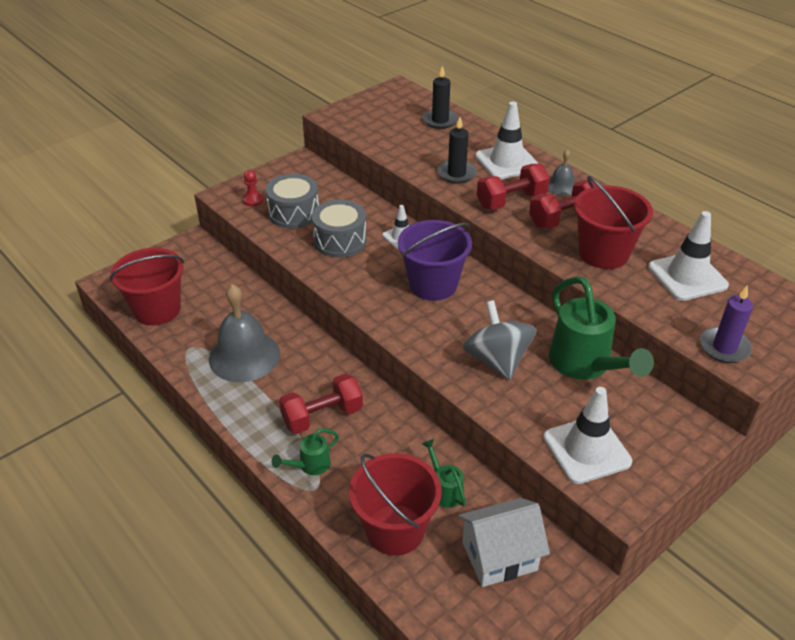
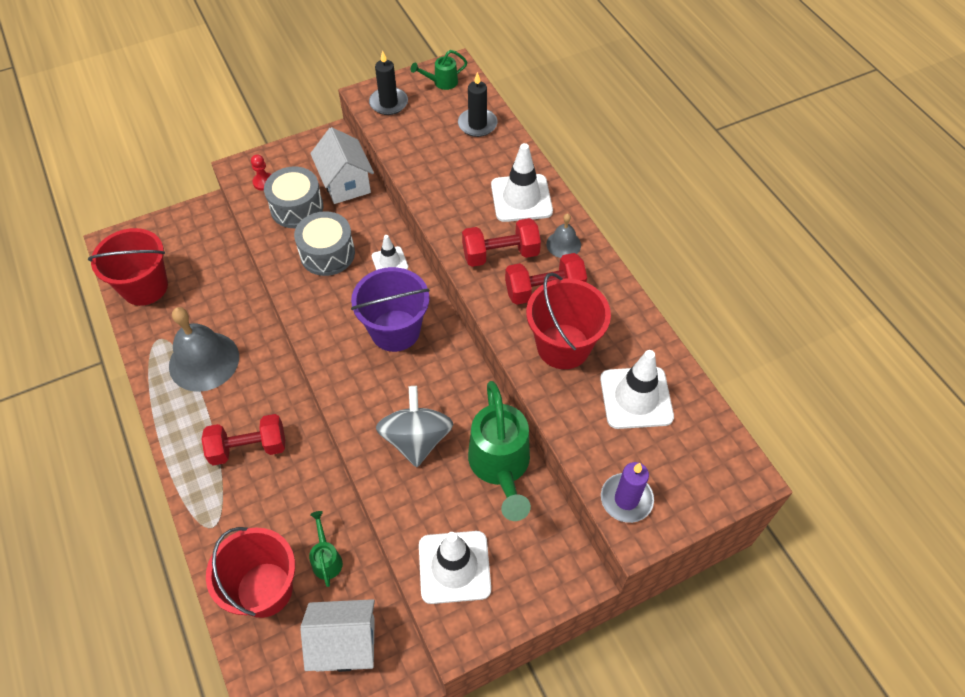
camera: 15 degrees right, 15 degrees up
green watering can [272,428,339,475] -> green watering can moved to [411,50,467,90]
black candle [437,117,477,184] -> black candle moved to [369,50,408,115]
none -> white house [310,127,374,204]

